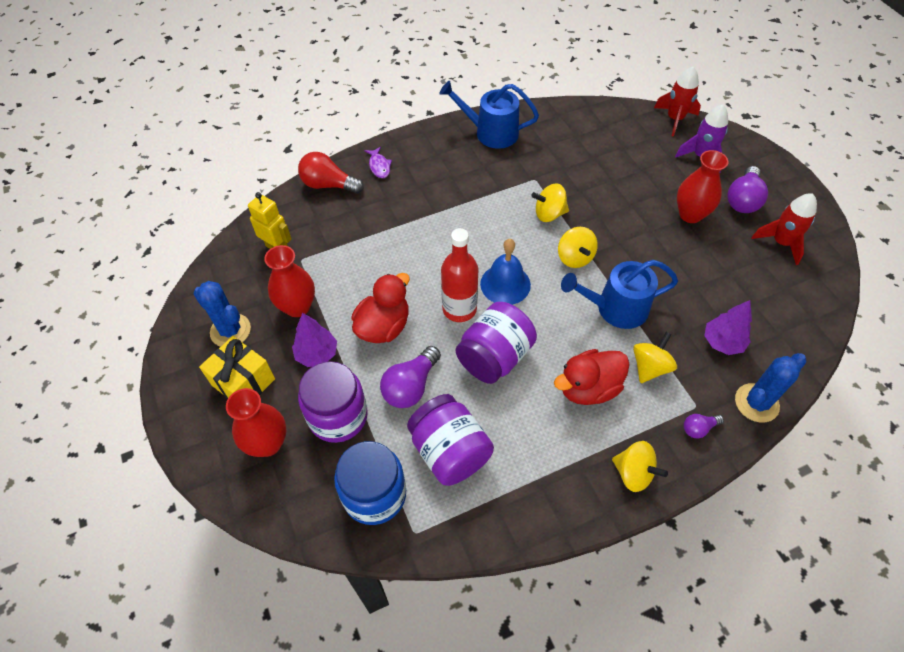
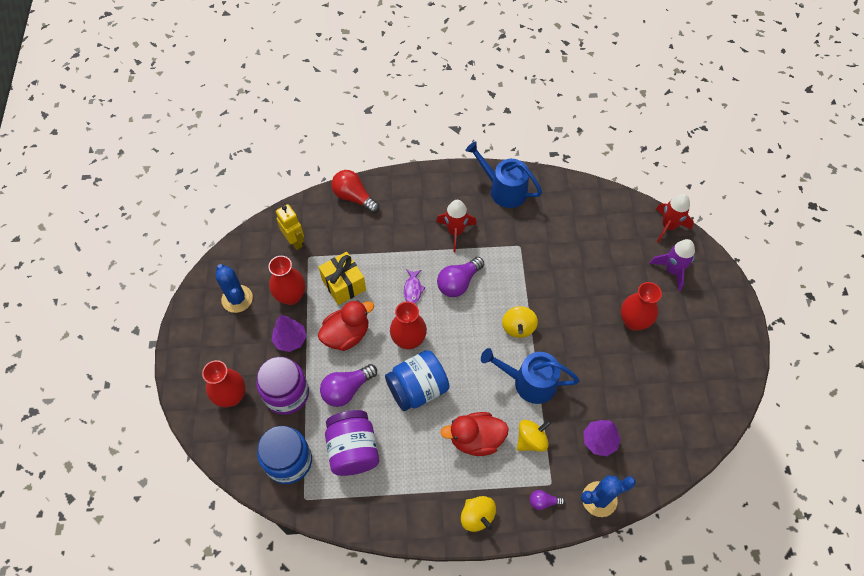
camera: 20 degrees right, 5 degrees up
yellow gift [199,336,275,399] -> yellow gift moved to [318,252,366,305]
purple fish [364,147,392,178] -> purple fish moved to [404,269,426,304]
red bottle [441,228,478,322] -> red vase [390,301,427,349]
purple jar [456,302,537,384] -> blue jar [385,350,449,411]
blue bell [480,239,531,305] -> none
yellow spinning top [531,183,569,222] -> none
purple light bulb [727,166,768,213] -> purple light bulb moved to [437,257,484,297]
red rocket [752,193,817,265] -> red rocket moved to [436,200,477,252]

